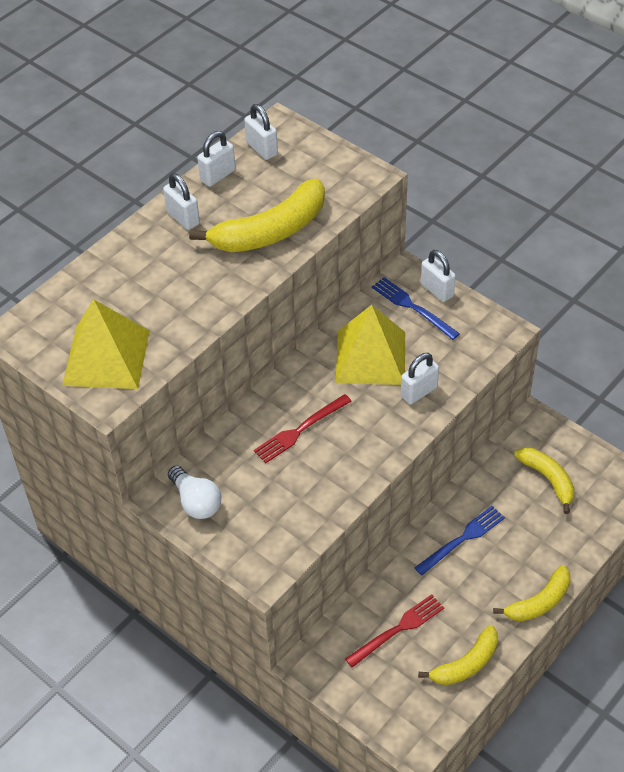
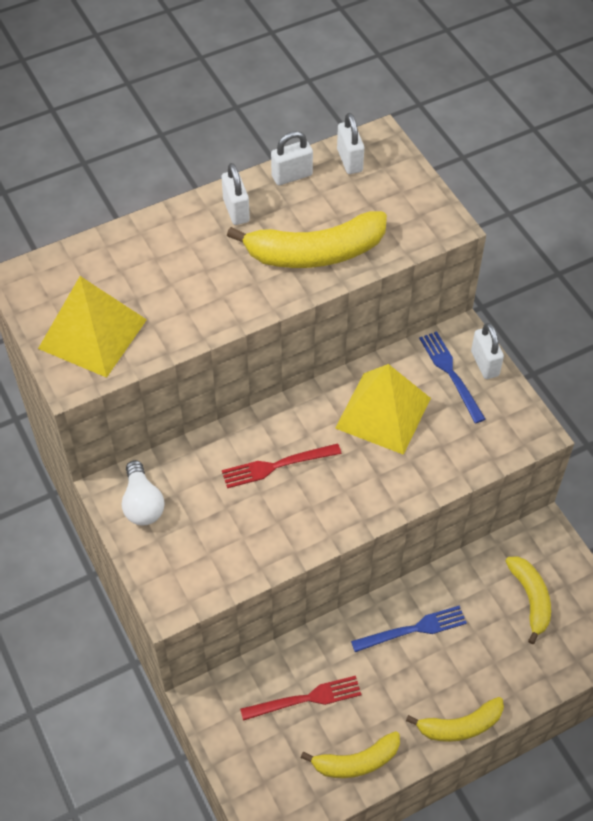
camera: 20 degrees right, 5 degrees up
white padlock [401,353,439,404] -> none

